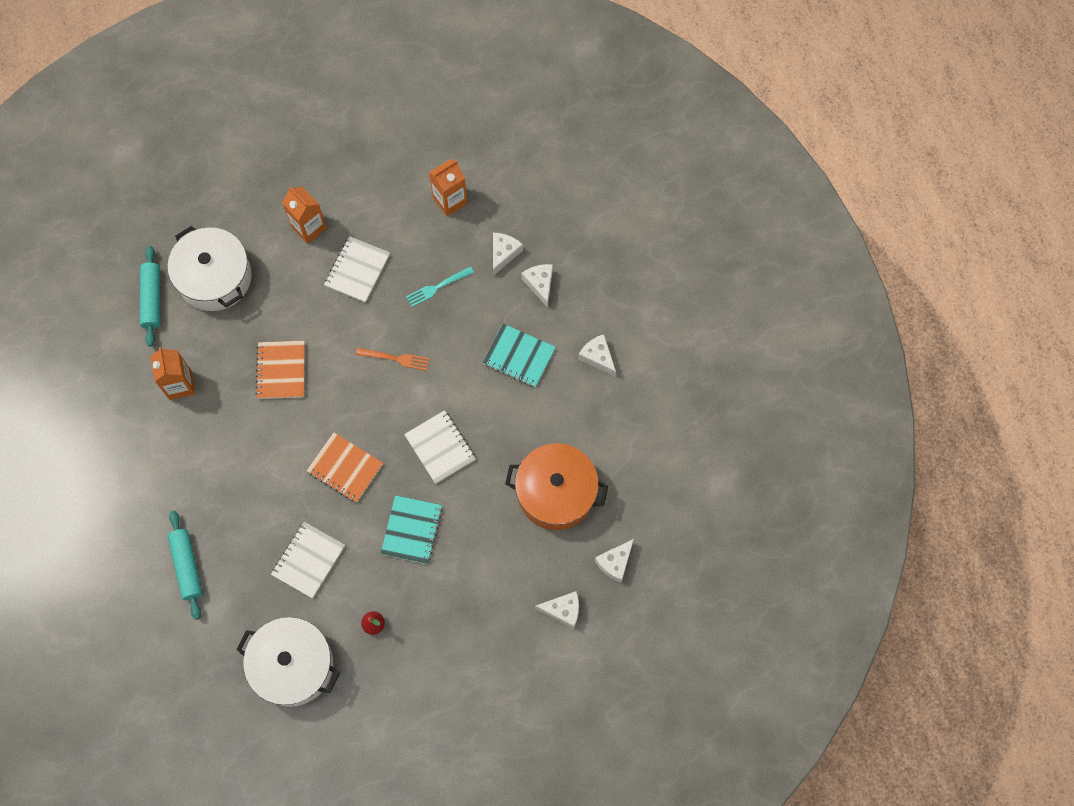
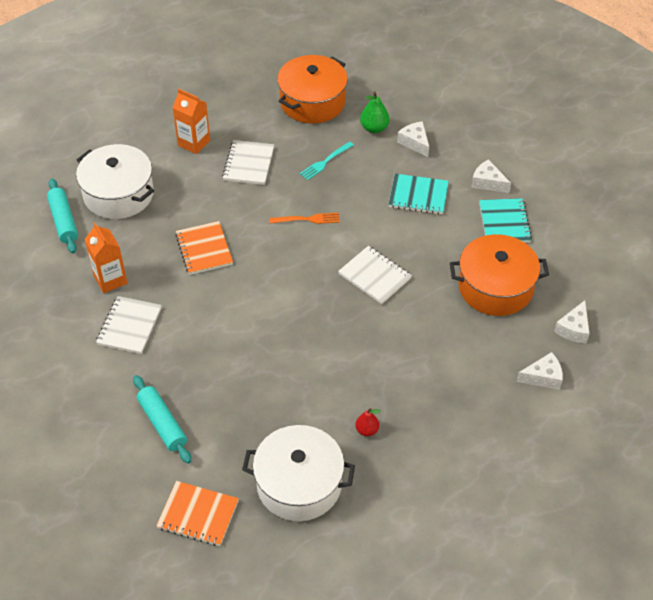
camera: 15 degrees left, 20 degrees down
white notebook [271,522,345,598] -> white notebook moved to [96,296,162,354]
orange notebook [306,432,383,503] -> orange notebook moved to [156,481,239,546]
turquoise notebook [381,495,443,564] -> turquoise notebook moved to [479,198,532,243]
orange carton [429,159,467,216] -> orange pot [277,55,348,123]
white cheese [493,233,523,276] -> green pear [360,91,390,133]

